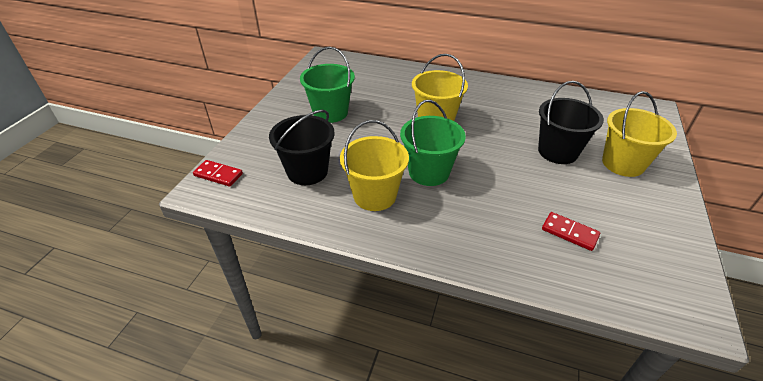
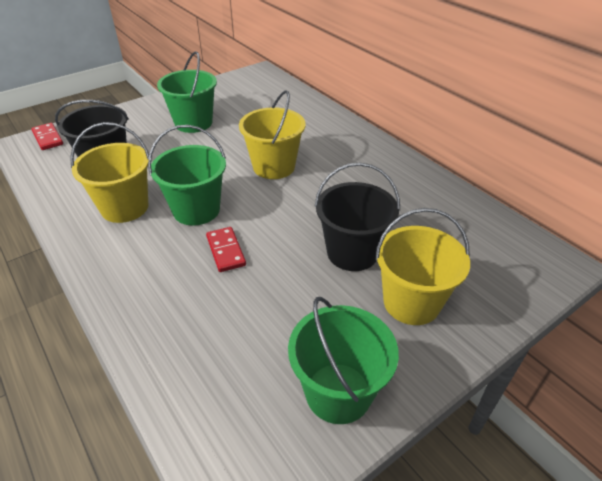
camera: 35 degrees right, 0 degrees up
red domino [542,212,600,251] -> red domino moved to [206,227,246,272]
none -> green bucket [288,297,399,424]

